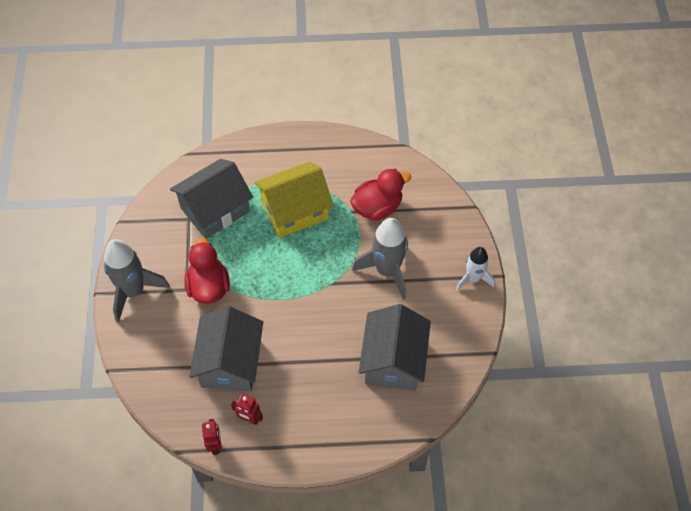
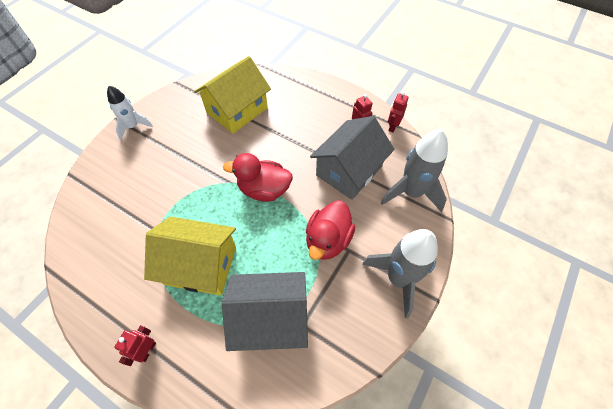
camera: 145 degrees left, 0 degrees up
red duck [350,169,411,221] -> red duck moved to [223,153,293,202]
grey rocket [352,218,408,300] -> grey rocket moved to [381,129,448,212]
grey house [359,304,431,390] -> yellow house [194,56,271,134]
none -> red robot [114,325,156,366]

